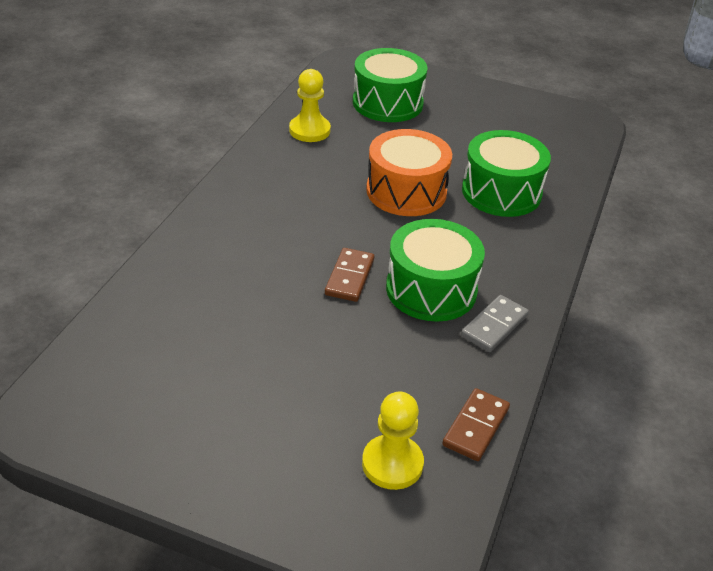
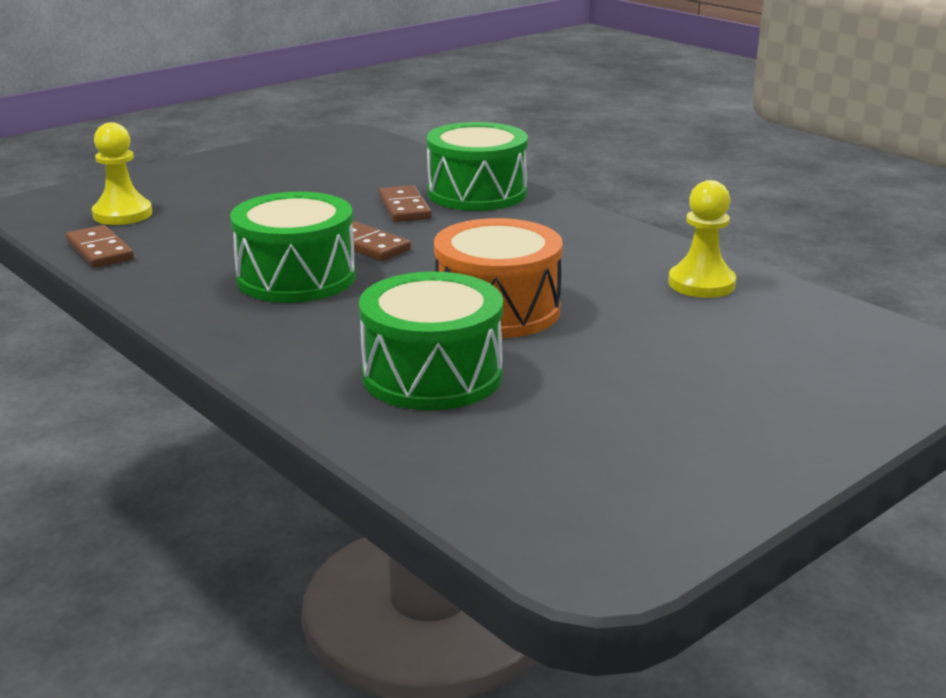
camera: 120 degrees right, 15 degrees down
green drum [353,48,427,122] -> green drum moved to [427,122,528,211]
grey domino [461,295,529,352] -> none
none -> brown domino [379,185,432,222]

